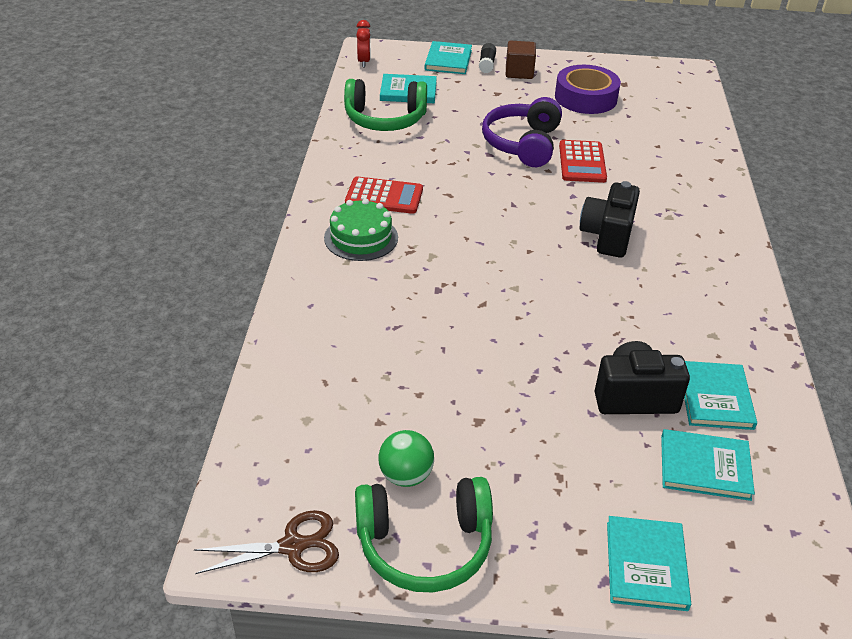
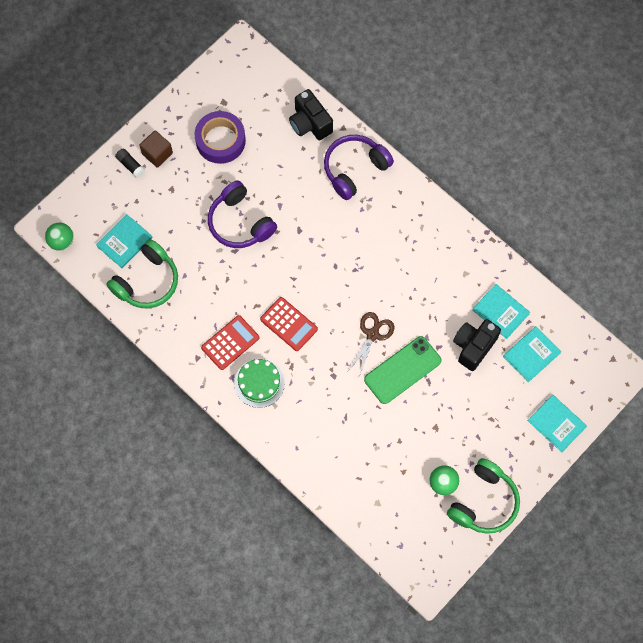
camera: 50 degrees left, 30 degrees up
brown scissors [194,510,339,574] -> brown scissors moved to [348,312,395,376]
red clock [356,20,370,67] -> green ball [45,223,74,251]
turquoise book [425,41,472,74] -> none
red calculator [559,140,607,183] -> red calculator moved to [260,297,318,351]
black camera [580,181,640,258] -> black camera moved to [289,89,333,140]
none -> purple headphones [324,135,394,200]
none -> green phone [364,336,442,404]

